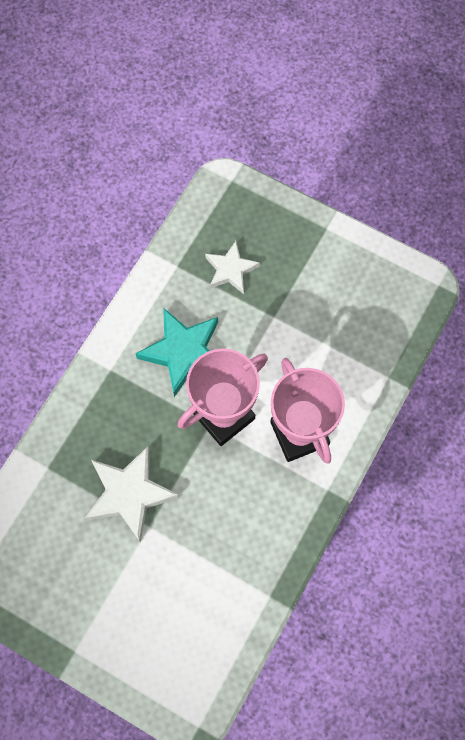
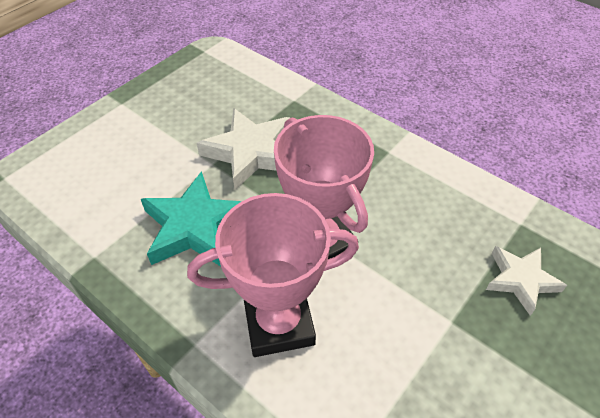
camera: 100 degrees right, 20 degrees down
turquoise star [135,308,218,397] -> turquoise star moved to [141,171,241,266]

